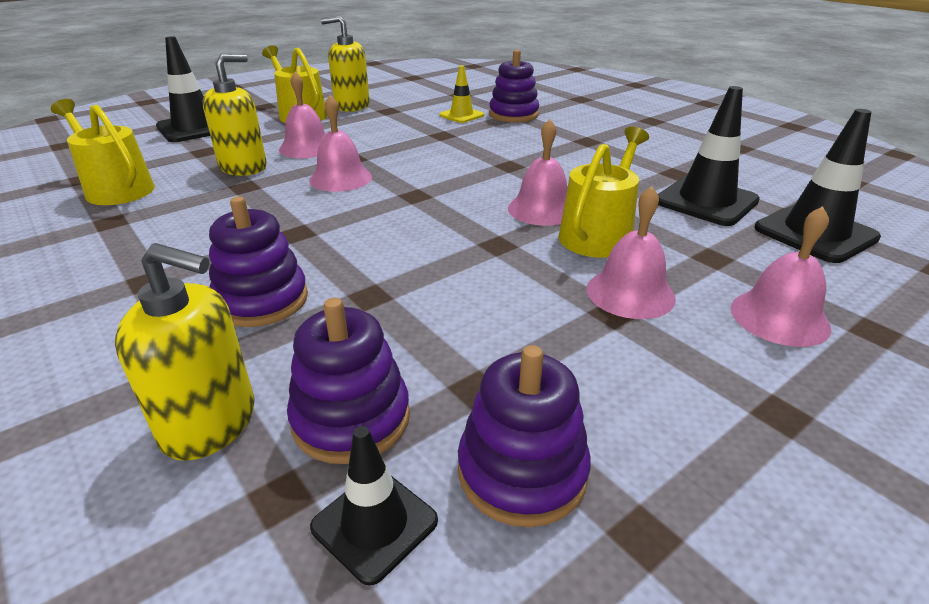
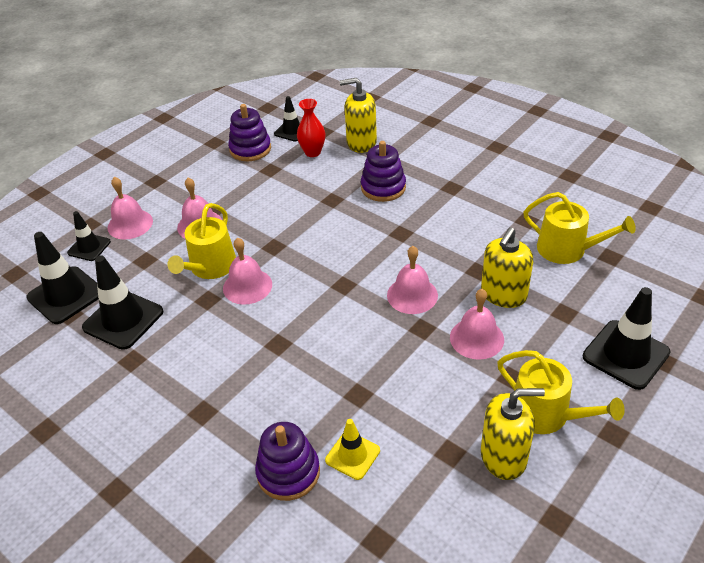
camera: 170 degrees right, 10 degrees up
purple stacking toy [287,298,410,464] -> red vase [297,99,325,157]
none -> black traffic cone [67,211,111,261]

